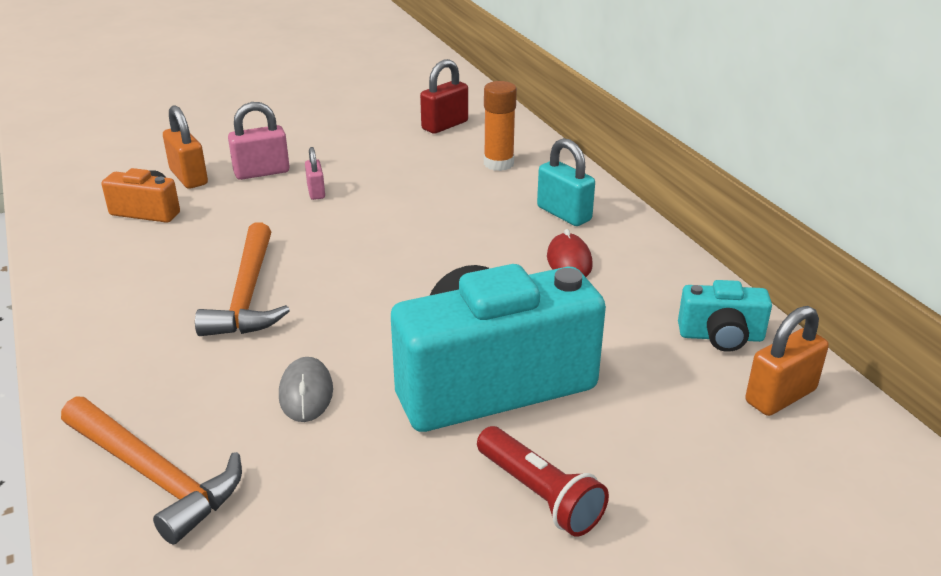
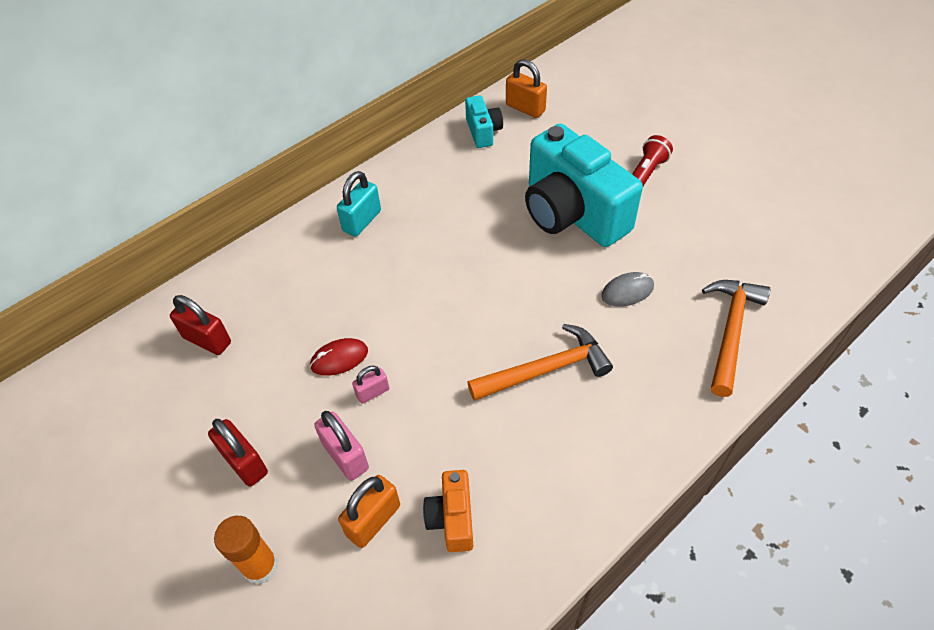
camera: 105 degrees left, 20 degrees up
orange glue stick [484,81,517,171] -> orange glue stick moved to [214,516,278,585]
red mouse [547,229,593,277] -> red mouse moved to [310,338,368,376]
none -> red padlock [208,419,268,486]

